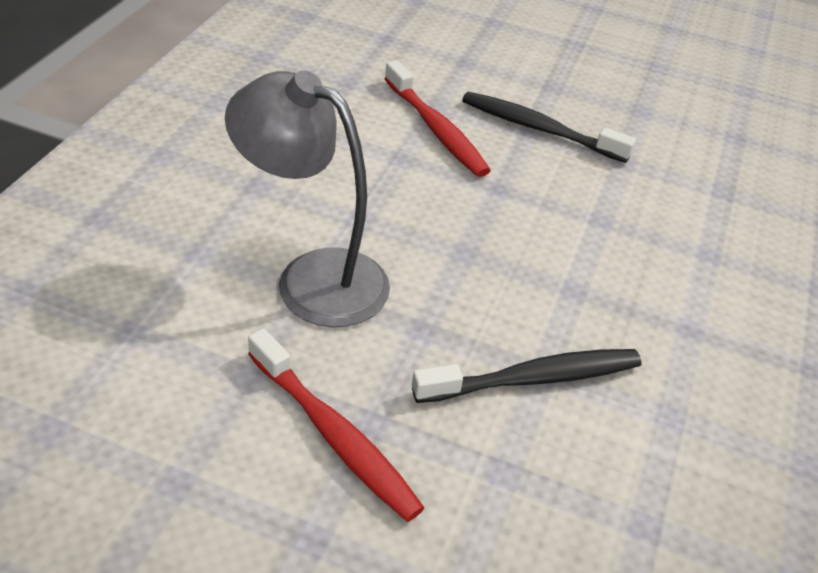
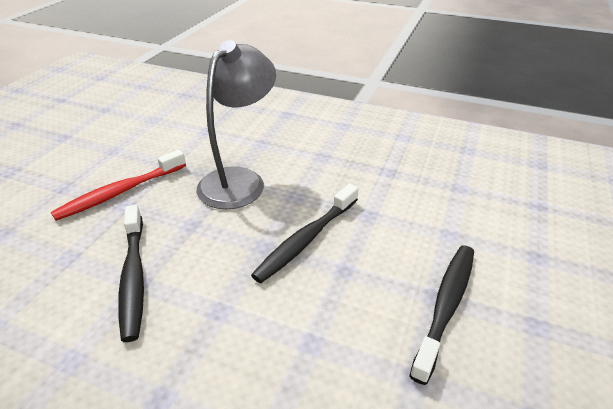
camera: 95 degrees right, 5 degrees down
red toothbrush [384,60,491,177] -> none
none -> black toothbrush [251,184,358,283]

